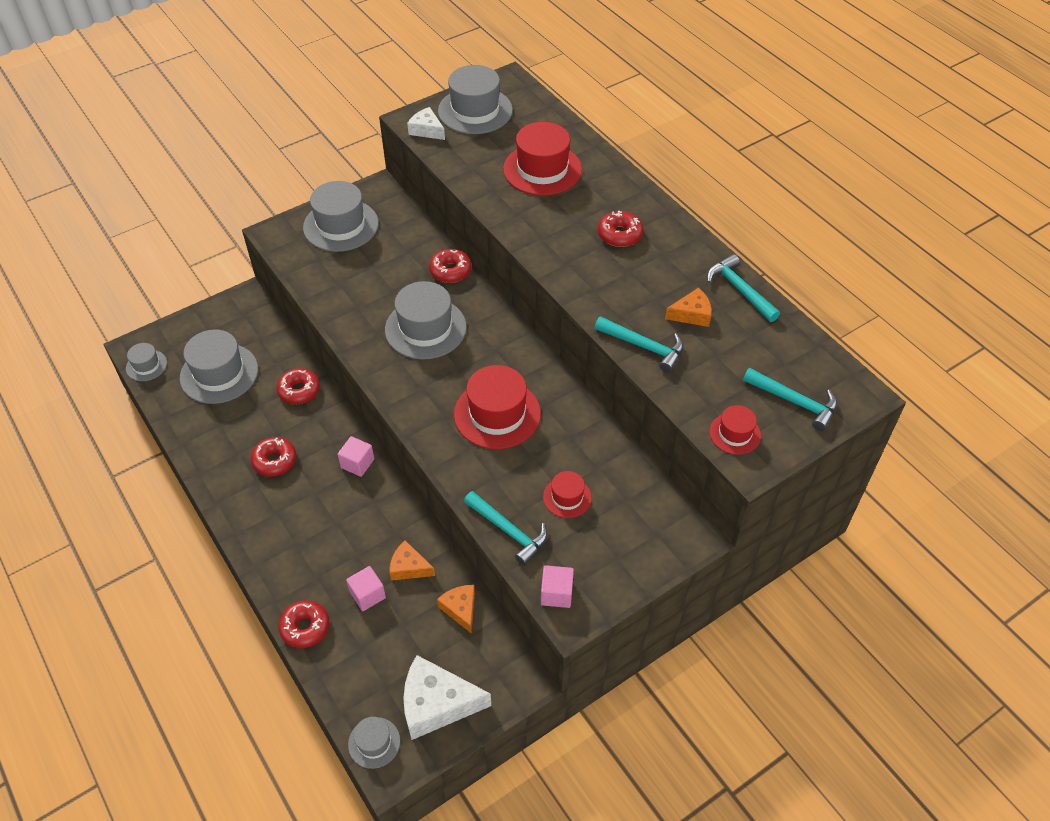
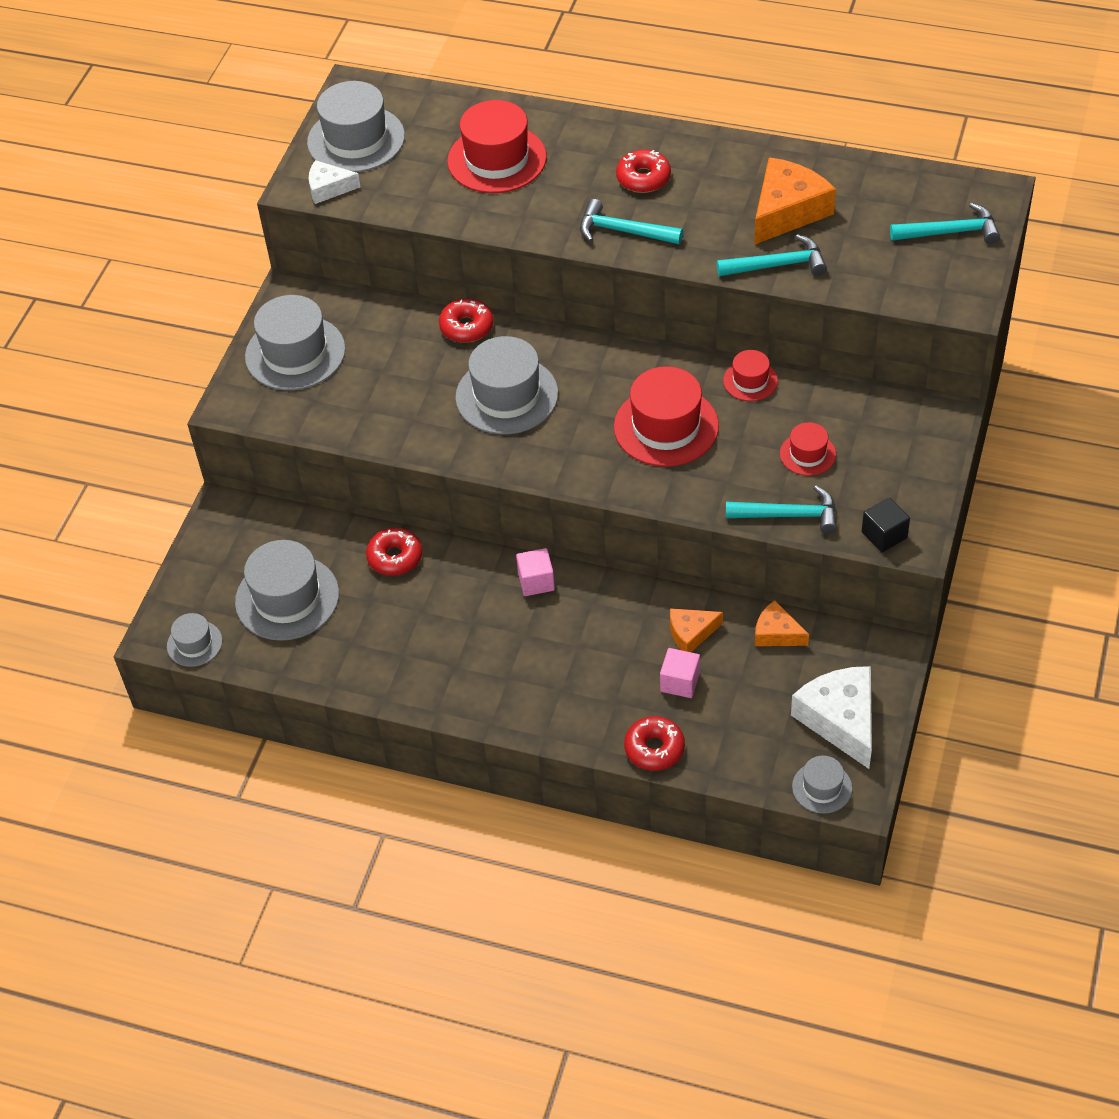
camera: 35 degrees left, 0 degrees up
red donut [251,437,296,477] -> none
white cheese [403,655,491,740] -> white cheese turned 105 degrees clockwise [791,666,872,769]
pink cube [541,565,574,608] -> black cube [862,497,910,552]
orange cheese [665,288,712,327] -> orange cheese [754,158,836,245], size x1.78
turquoise hammer [707,254,780,322] -> turquoise hammer moved to [580,199,683,244]
red hat [709,405,761,455] -> red hat moved to [723,350,778,401]

